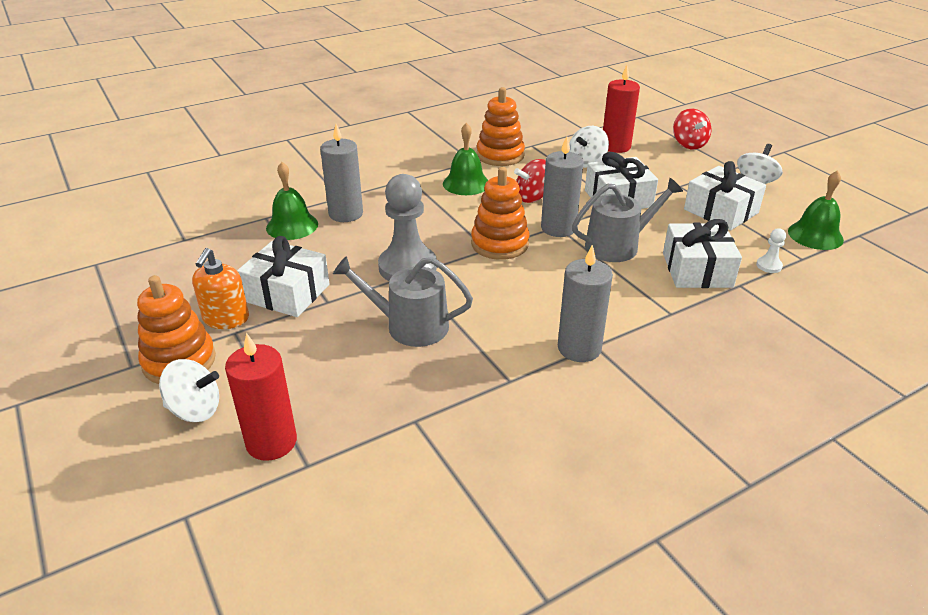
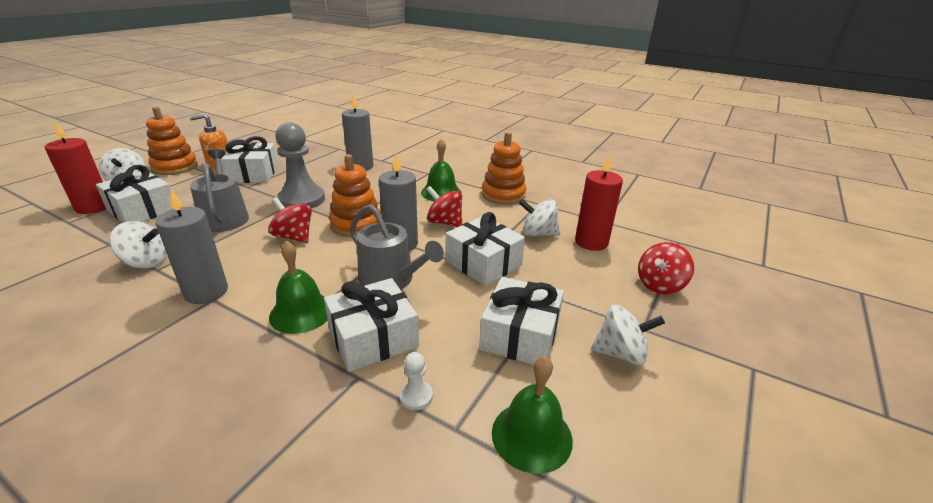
camera: 60 degrees right, 5 degrees down
green bell [266,162,318,240] -> green bell moved to [269,240,328,334]
none -> white gift [96,165,173,223]
none -> white spinning top [110,221,167,269]
none -> red spinning top [268,197,312,243]

